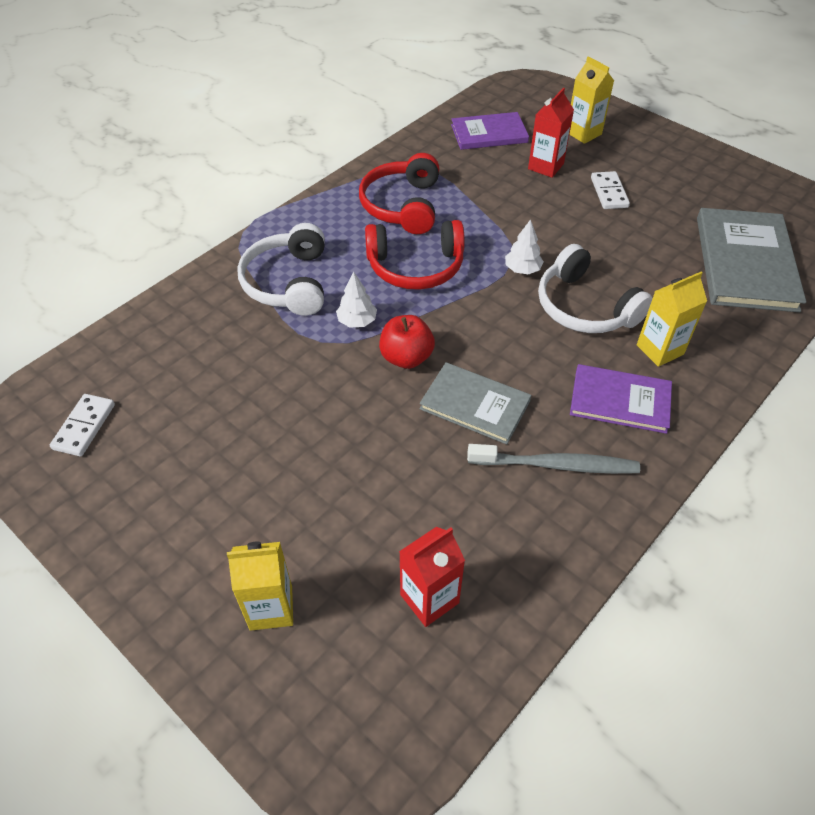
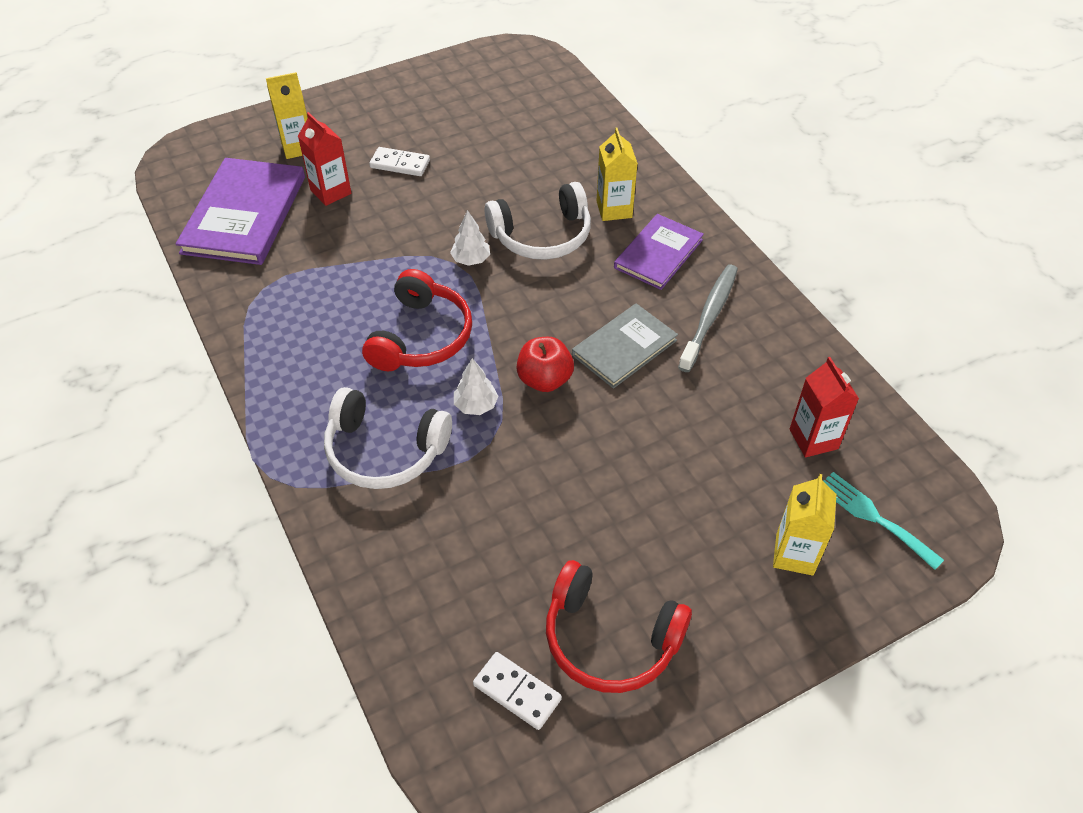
camera: 70 degrees left, 0 degrees up
red headphones [359,153,439,234] -> red headphones moved to [546,560,692,693]
purple book [451,112,529,150] -> purple book [176,158,305,265], size x1.60
grey book [697,208,806,312] -> none
none -> turquoise fork [823,472,944,570]

